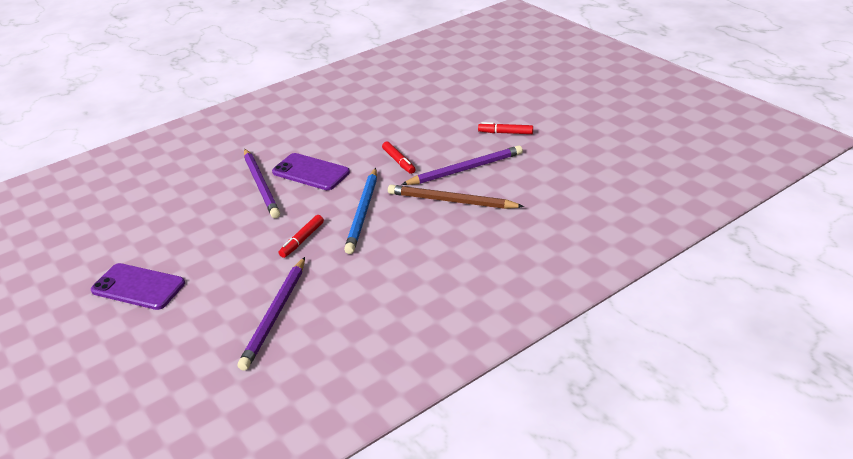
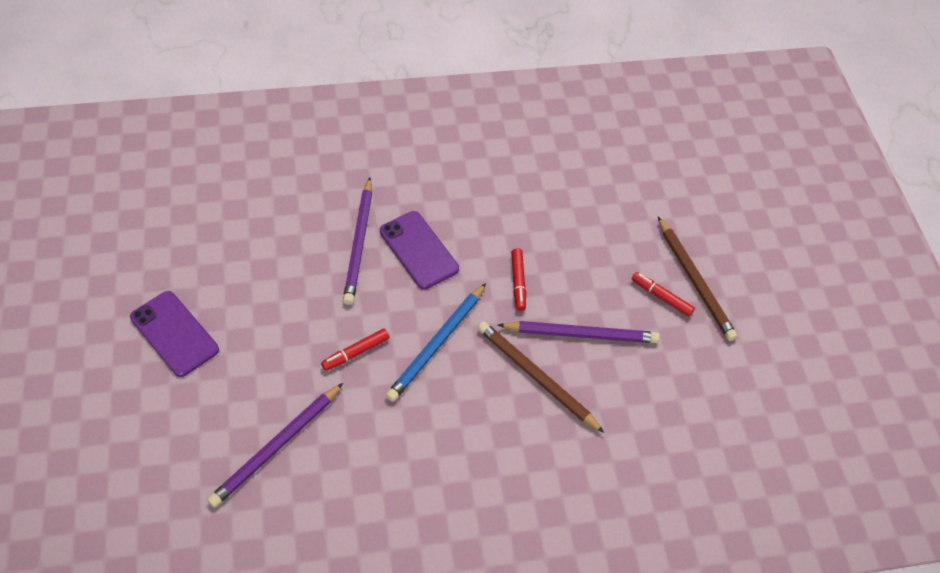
camera: 20 degrees right, 20 degrees up
none -> brown pencil [658,217,738,341]

